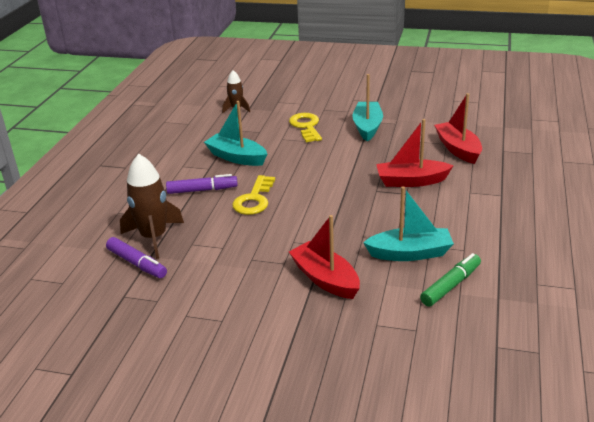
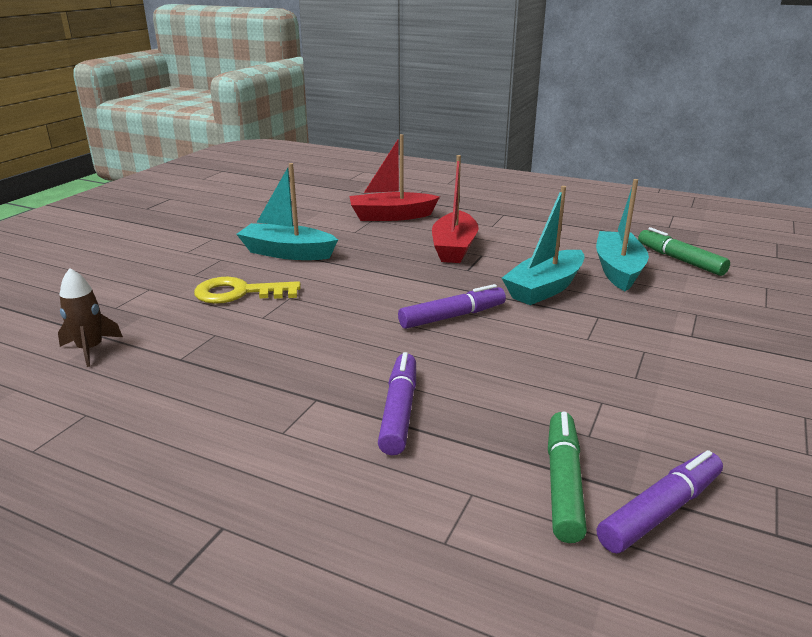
camera: 80 degrees left, 5 degrees down
brown rocket [120,154,184,259] -> green marker [548,412,587,543]
turquoise boat [204,101,267,166] -> turquoise boat moved to [502,186,585,305]
yellow key [232,175,275,215] -> none
red boat [289,215,360,299] -> none
none -> purple marker [398,284,506,329]

